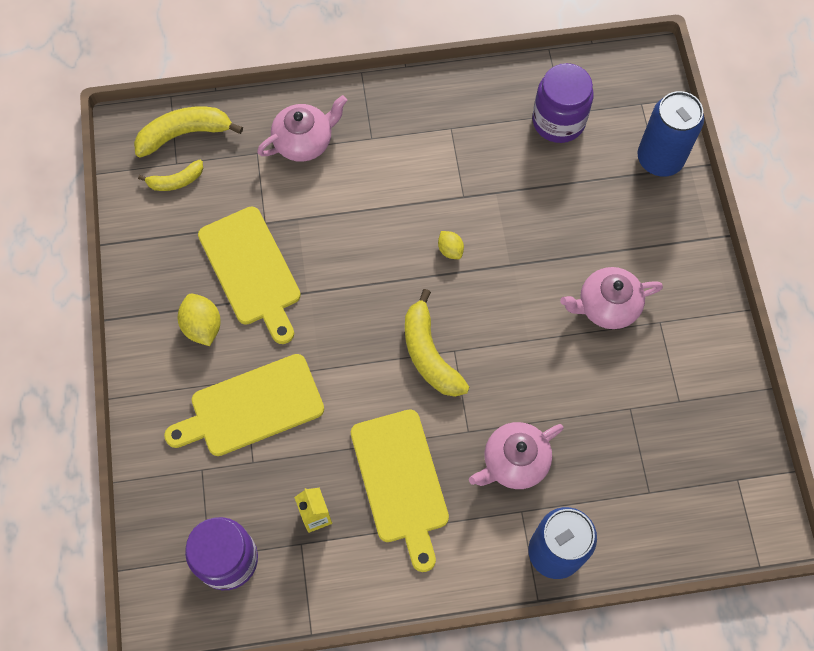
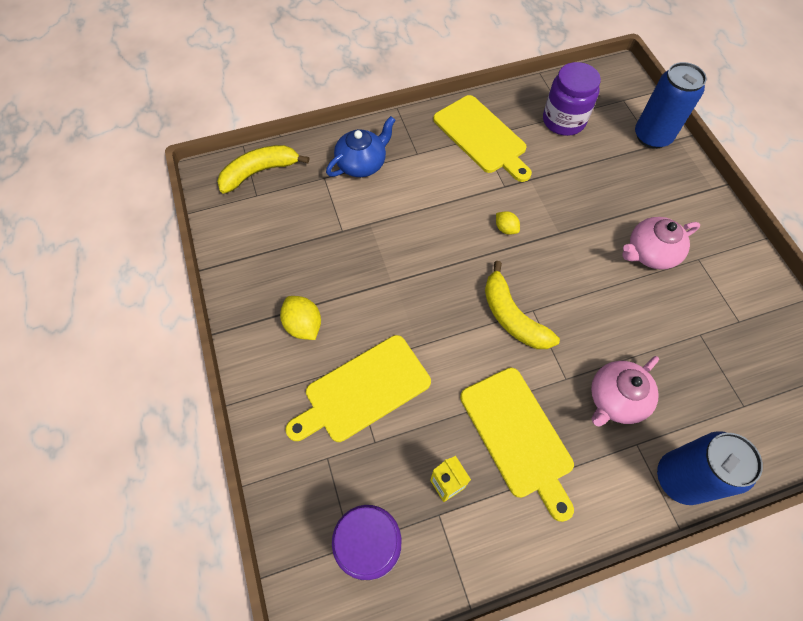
camera: 10 degrees left, 5 degrees down
yellow banana [138,160,203,191] -> none
yellow cutting board [198,206,301,344] -> yellow cutting board moved to [433,95,532,182]
pink teapot [257,95,347,162] -> blue teapot [326,116,395,177]

